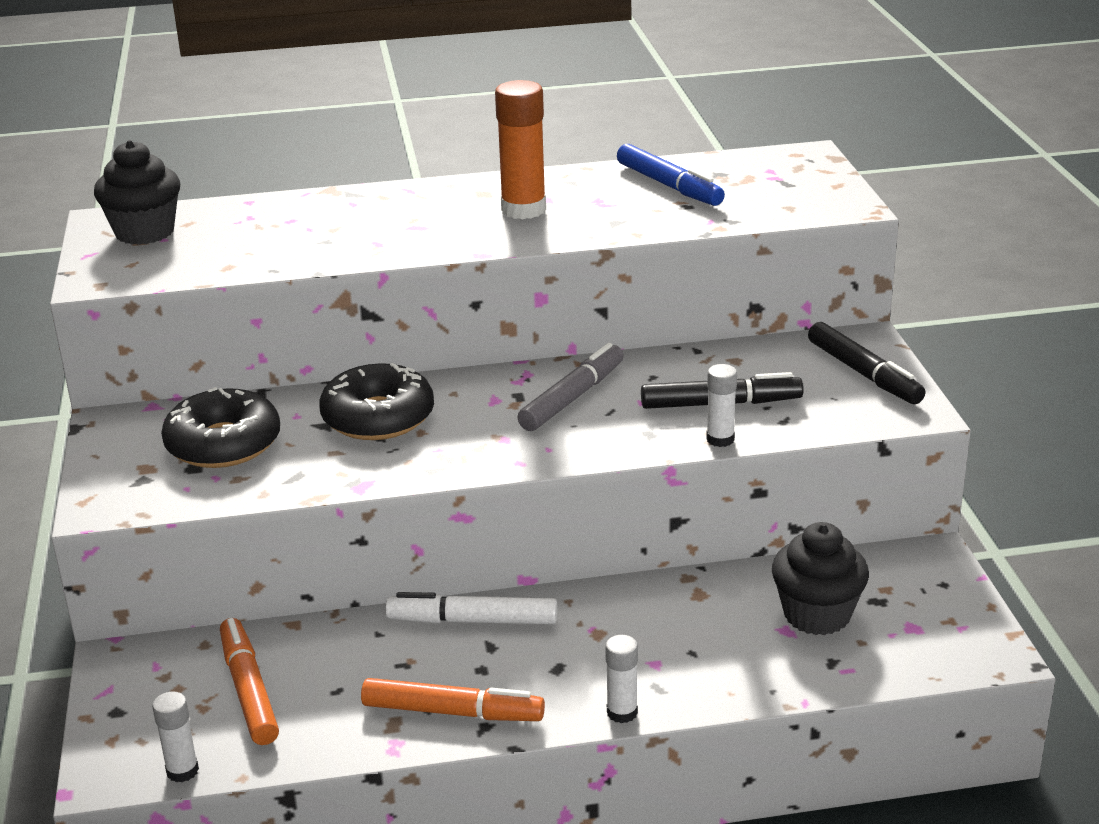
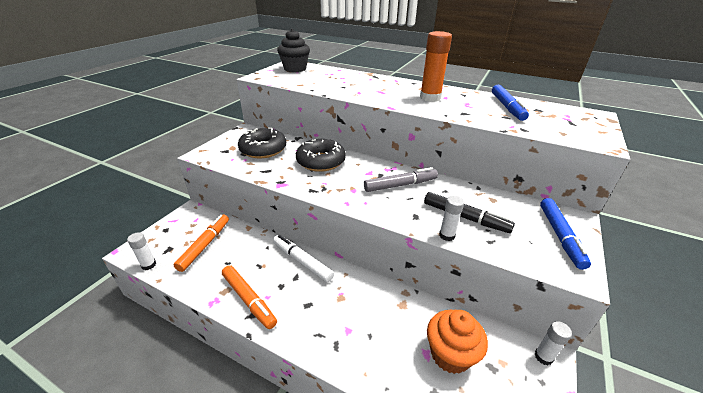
camera: 35 degrees right, 5 degrees up
white glue stick [605,635,638,723] -> white glue stick moved to [535,321,572,365]
black cupcake [772,522,869,635] -> orange cupcake [427,310,488,374]
black marker [808,322,925,404] -> blue marker [540,198,591,270]

